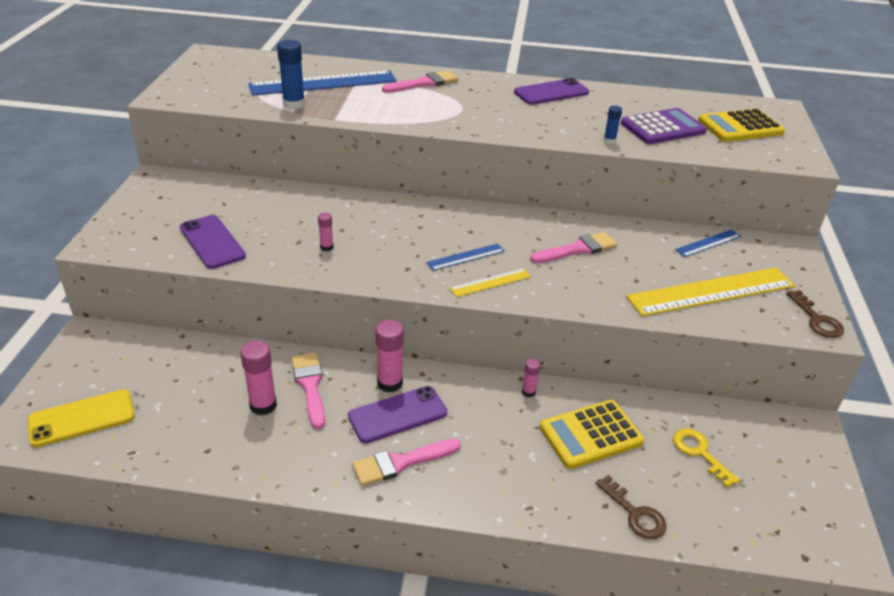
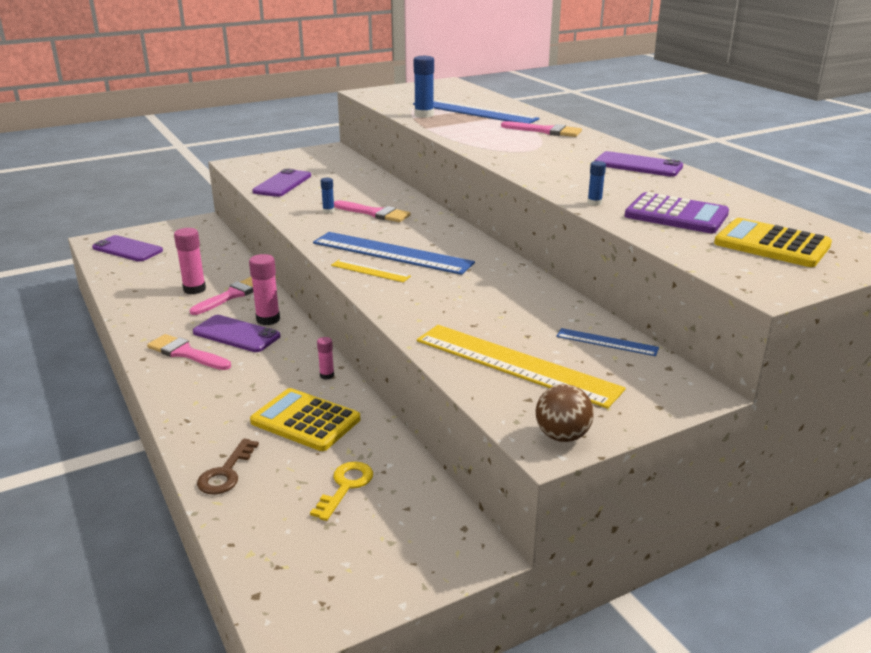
camera: 55 degrees right, 10 degrees down
yellow phone [28,389,135,447] -> purple phone [92,235,163,262]
pink glue stick [318,212,333,251] -> blue glue stick [321,178,335,213]
blue ruler [426,243,505,271] -> blue ruler [313,232,475,275], size x2.09
pink brush [530,232,617,263] -> pink brush moved to [334,200,411,222]
brown key [786,290,844,338] -> brown ball [536,384,594,442]

